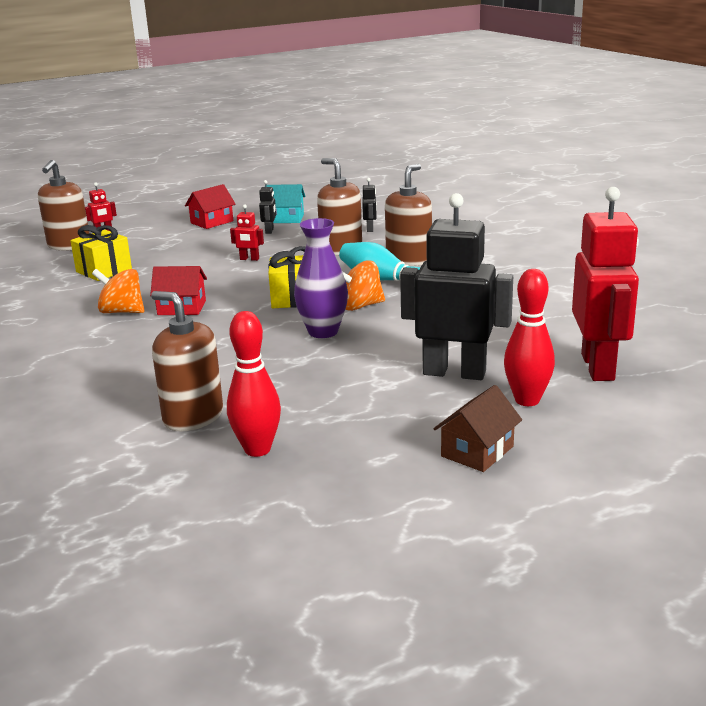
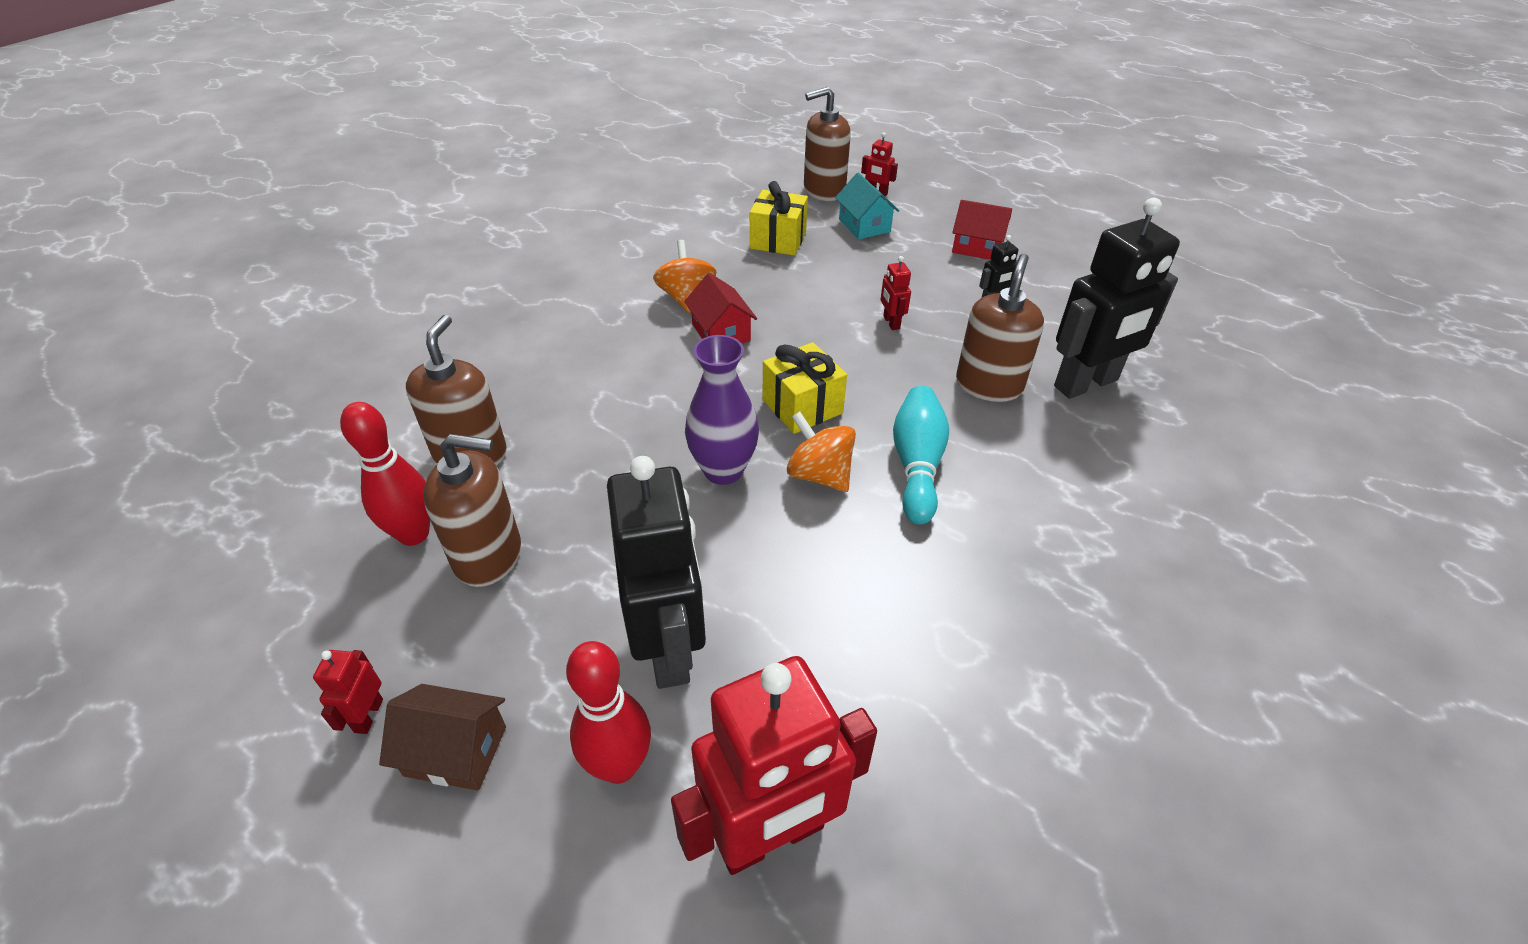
camera: 60 degrees right, 20 degrees up
turquoise house [267,184,305,223] -> turquoise house moved to [835,173,899,239]
black robot [362,178,377,232] -> black robot [1054,198,1180,399], size x2.43
brown soap dispenser [385,164,432,266] -> brown soap dispenser moved to [423,434,521,587]
none -> red robot [313,650,383,734]

